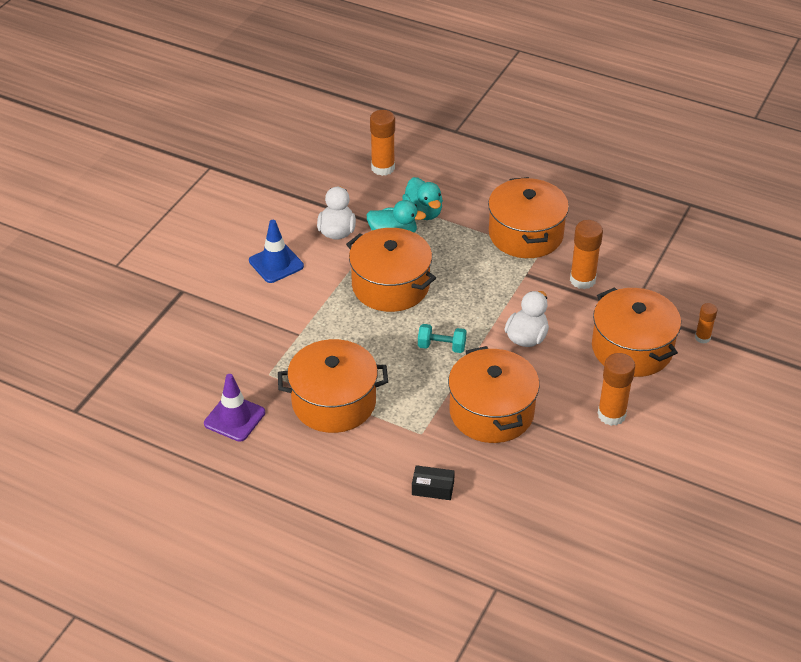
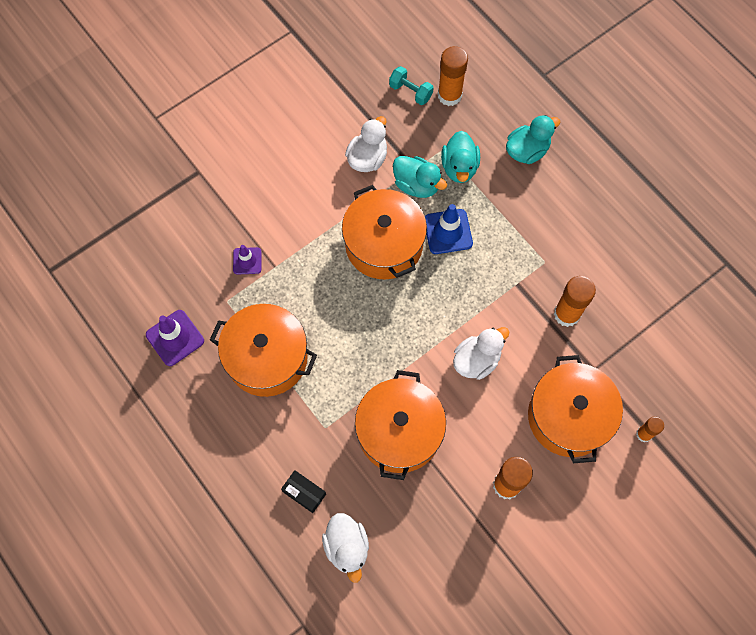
camera: 25 degrees right, 25 degrees up
blue traffic cone [249,220,304,283] -> blue traffic cone moved to [425,204,473,254]
turquoise dumbbell [418,324,467,353] -> turquoise dumbbell moved to [389,66,434,105]
orange pot [488,177,569,258] -> none
none -> purple traffic cone [233,245,261,275]
none -> white duck [322,513,369,583]
none -> turquoise duck [506,115,560,164]

